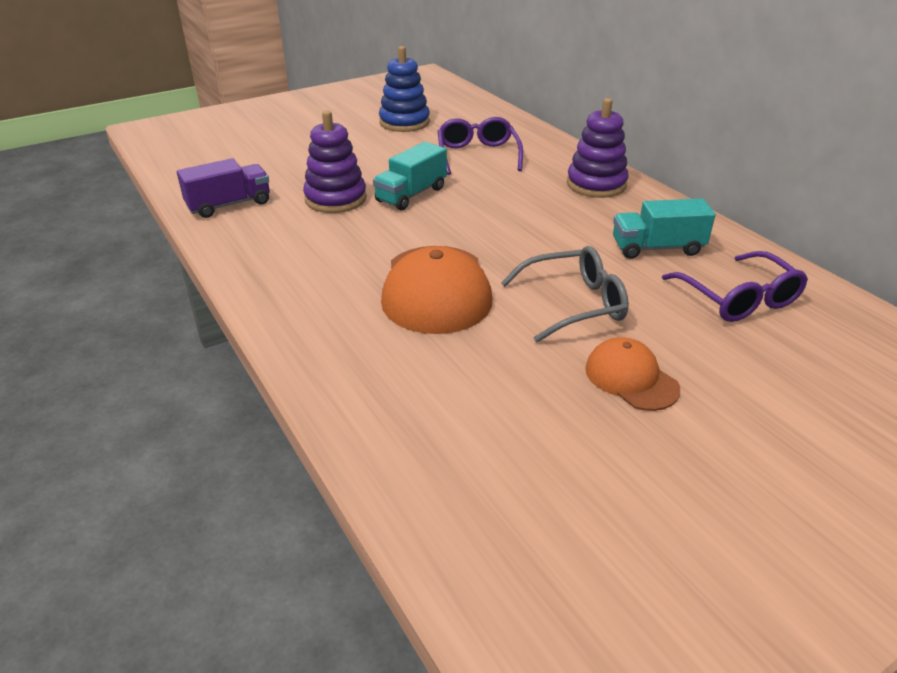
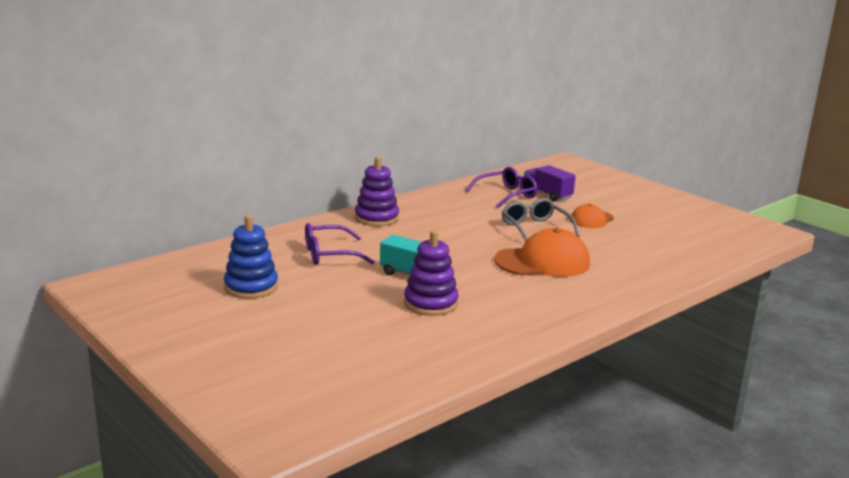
camera: 100 degrees left, 15 degrees down
purple truck [177,158,270,218] -> purple truck moved to [524,165,576,202]
turquoise truck [613,198,715,259] -> none

